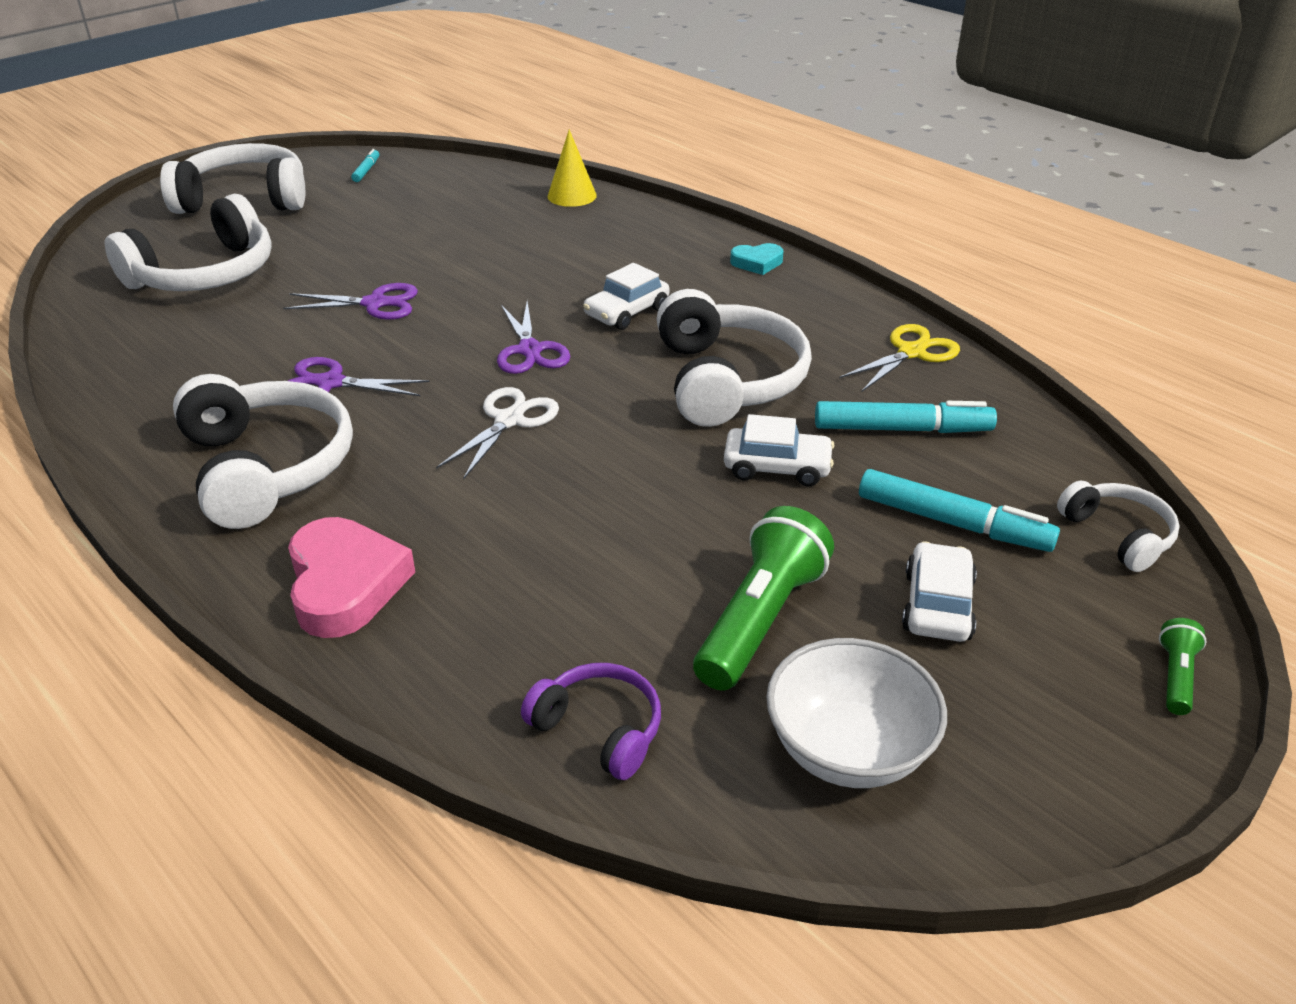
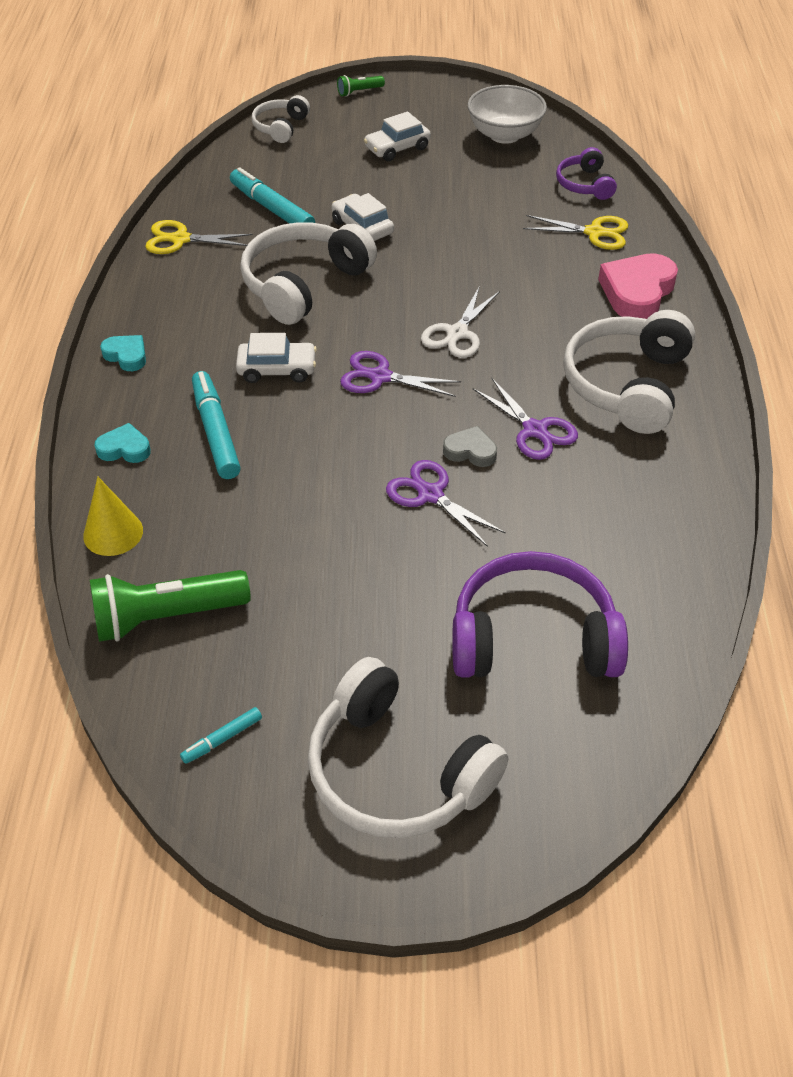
camera: 135 degrees left, 10 degrees up
white headphones [104,194,272,291] -> purple headphones [452,551,628,678]
white scissors [436,387,559,479] -> white scissors turned 45 degrees counterclockwise [421,287,500,358]
purple scissors [497,302,570,374] -> purple scissors turned 105 degrees counterclockwise [340,351,461,397]
green flashlight [693,506,834,691] -> green flashlight moved to [90,570,251,642]
turquoise marker [859,469,1060,552] -> turquoise marker moved to [192,371,241,479]
none -> turquoise heart [95,423,151,463]
none -> grey heart [443,426,497,467]
none -> yellow scissors [523,215,628,250]

